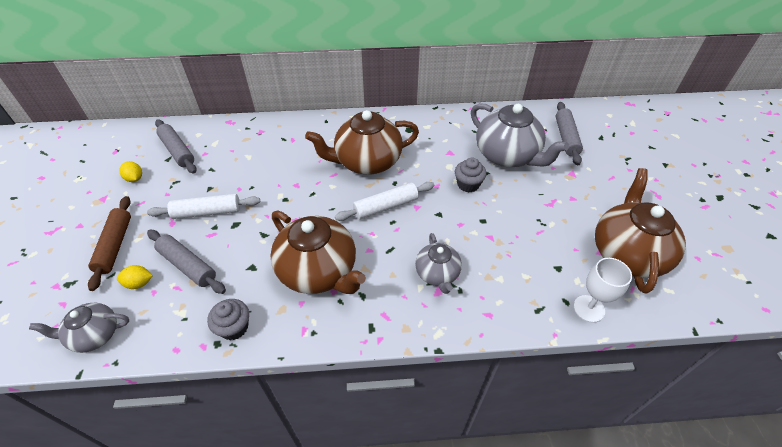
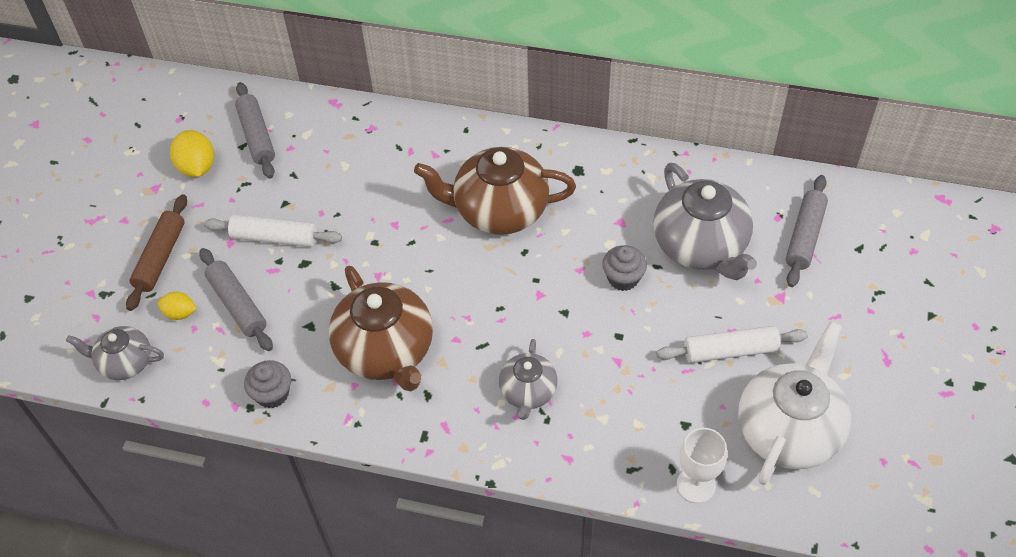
camera: 20 degrees right, 5 degrees up
yellow lemon [119,161,142,182] -> yellow lemon [170,130,214,177], size x1.63
white rolling pin [335,182,435,221] -> white rolling pin moved to [656,326,808,363]
brown teapot [595,168,686,294] -> white teapot [738,321,851,485]

